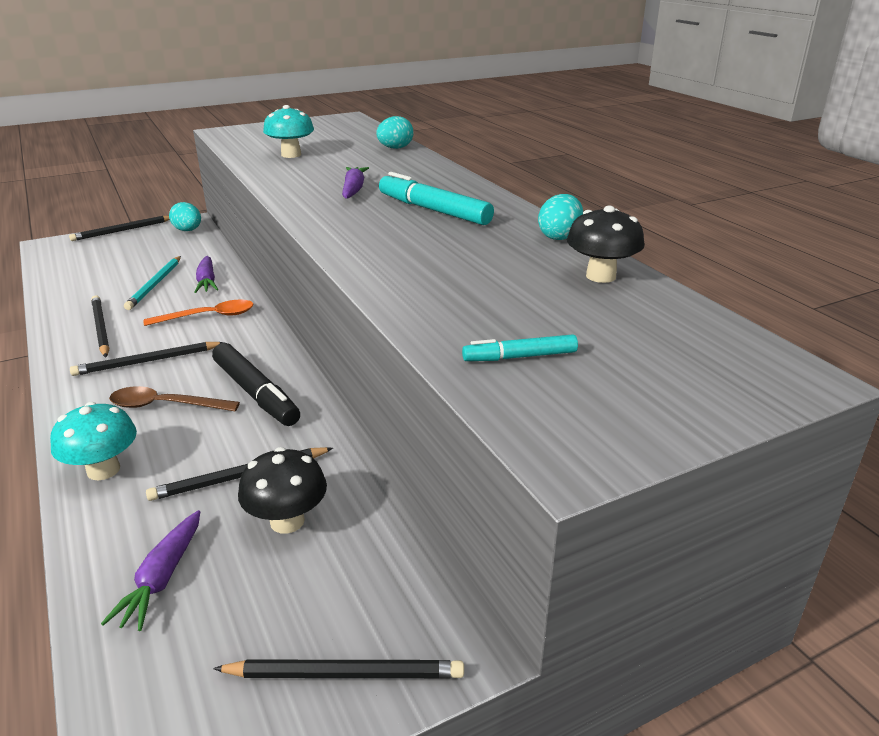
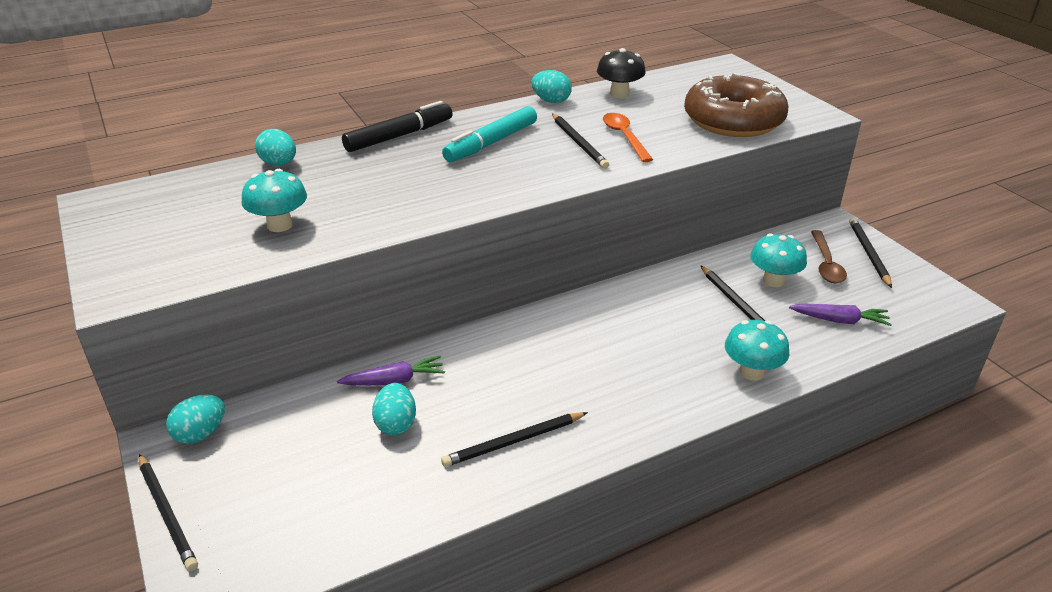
camera: 90 degrees left, 5 degrees up
black pencil [70,342,225,376] -> black pencil moved to [552,114,609,169]
brown spoon [109,386,240,411] -> brown spoon moved to [811,230,847,284]
turquoise pencil [124,256,181,310] -> turquoise egg [372,383,416,435]
orange spoon [143,300,253,326] -> orange spoon moved to [603,113,653,162]
black marker [212,343,300,426] -> black marker moved to [342,101,453,152]
black mushroom [238,447,327,534] -> turquoise mushroom [750,233,807,287]
purple carrot [342,167,369,198] -> none
turquoise marker [462,334,578,361] -> brown donut [684,72,788,137]

